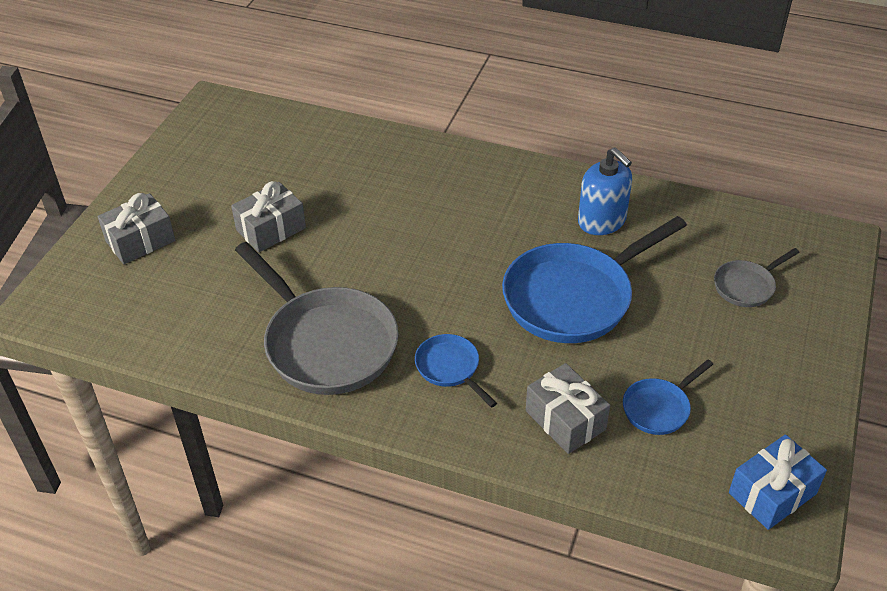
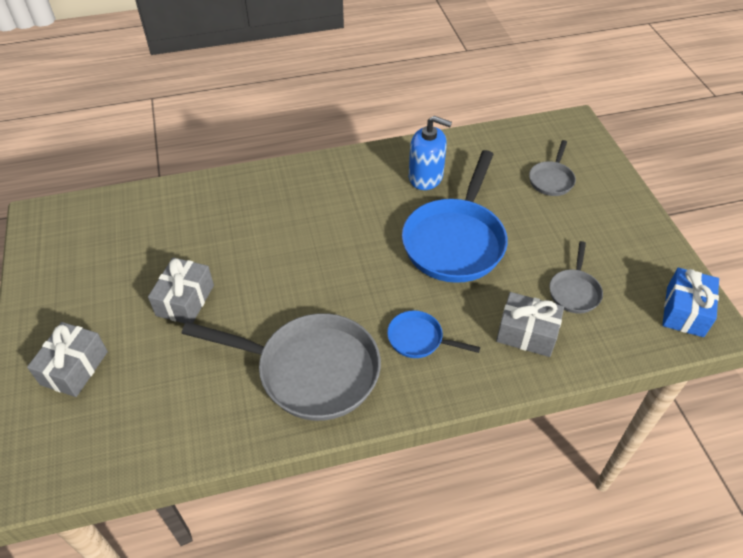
camera: 35 degrees left, 5 degrees up
blue pan [623,360,713,435] -> grey pan [549,241,603,313]

